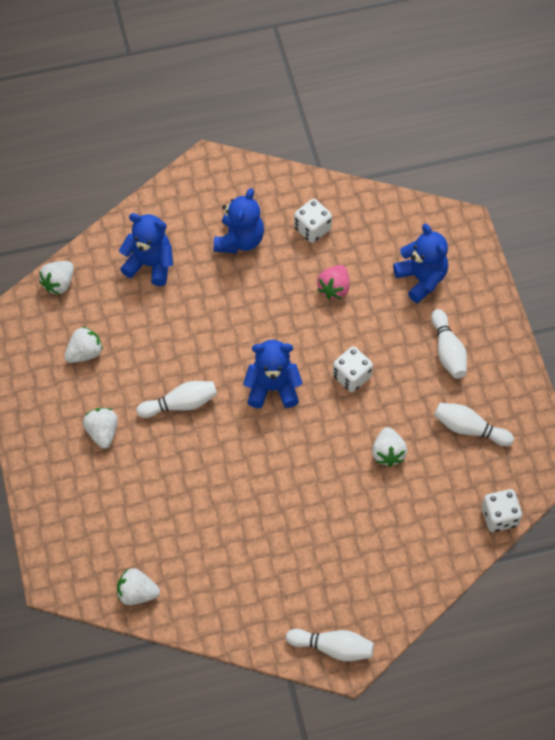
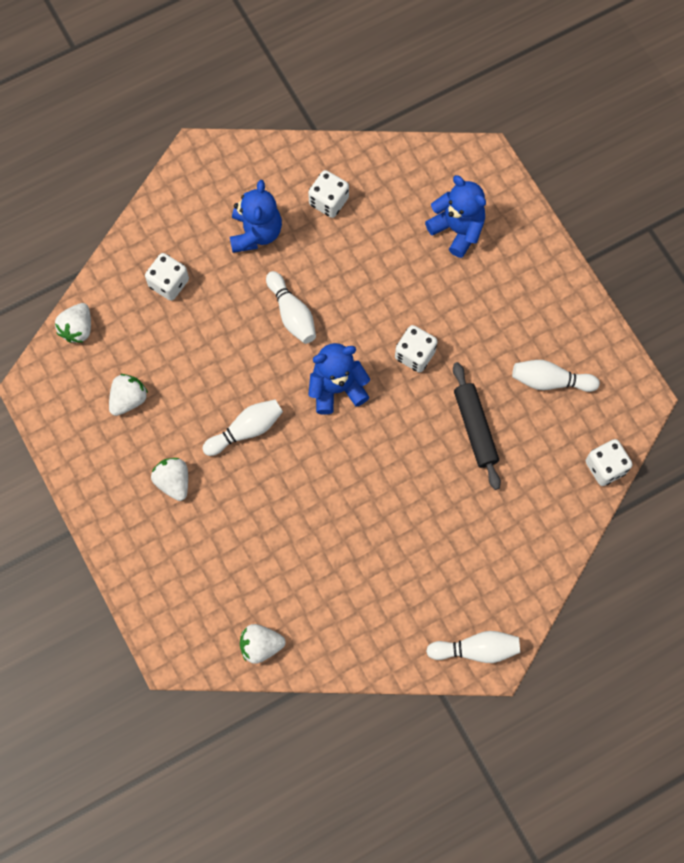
camera: 15 degrees left, 10 degrees up
blue teddy bear [119,213,173,286] -> white dice [145,253,189,301]
pink strawberry [317,265,349,299] -> none
white strawberry [372,427,408,467] -> black rolling pin [453,362,501,490]
white bowling pin [431,309,467,379] -> white bowling pin moved to [266,271,316,344]

